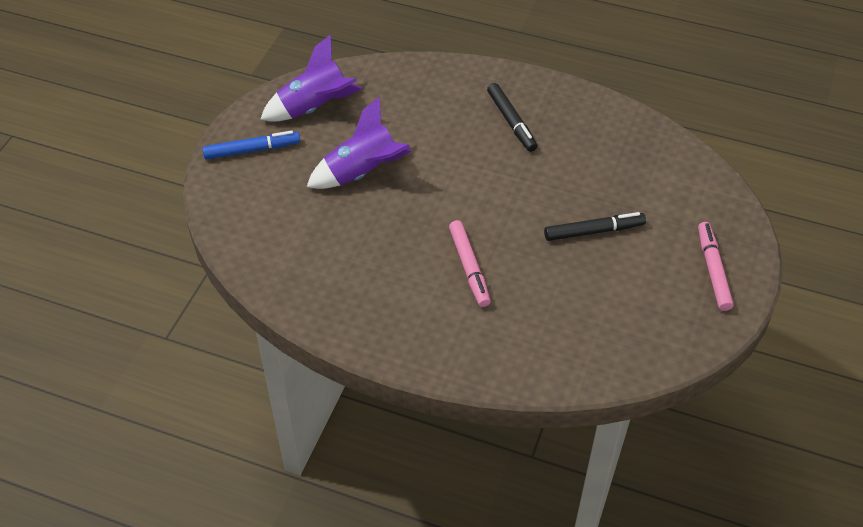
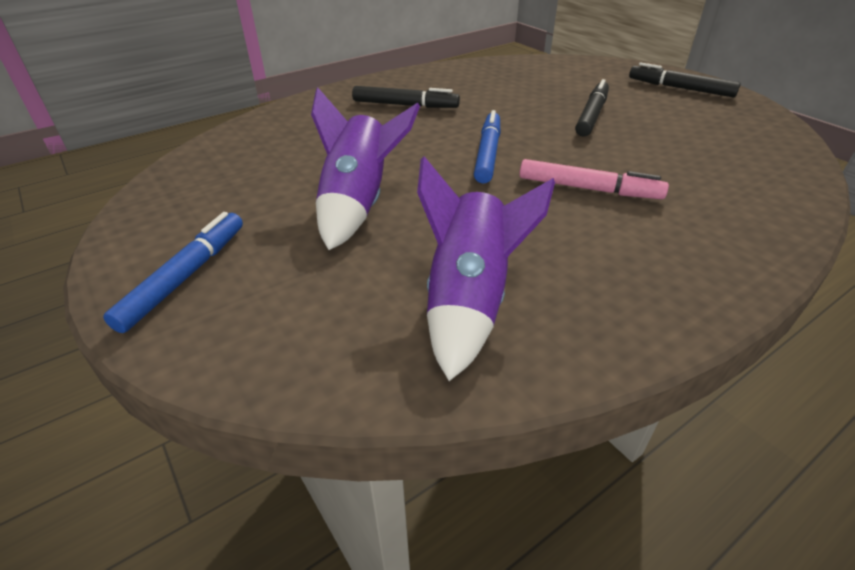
camera: 55 degrees left, 10 degrees down
purple rocket [260,34,362,122] -> purple rocket moved to [417,156,555,381]
pink marker [698,222,734,311] -> black marker [629,62,741,97]
none -> blue marker [474,110,500,184]

